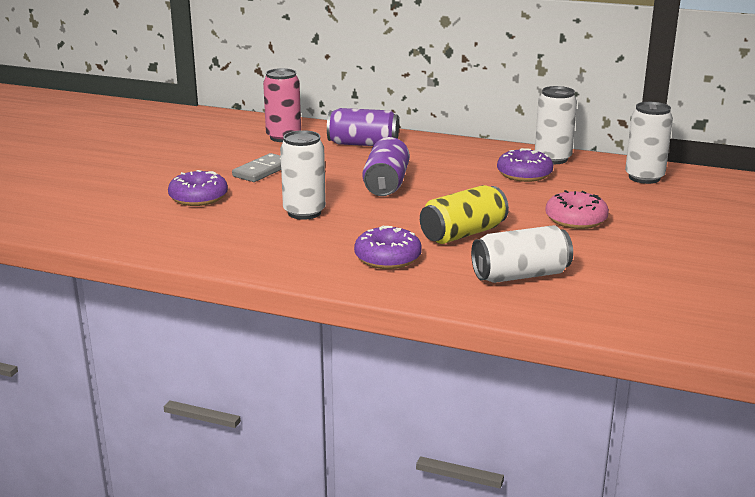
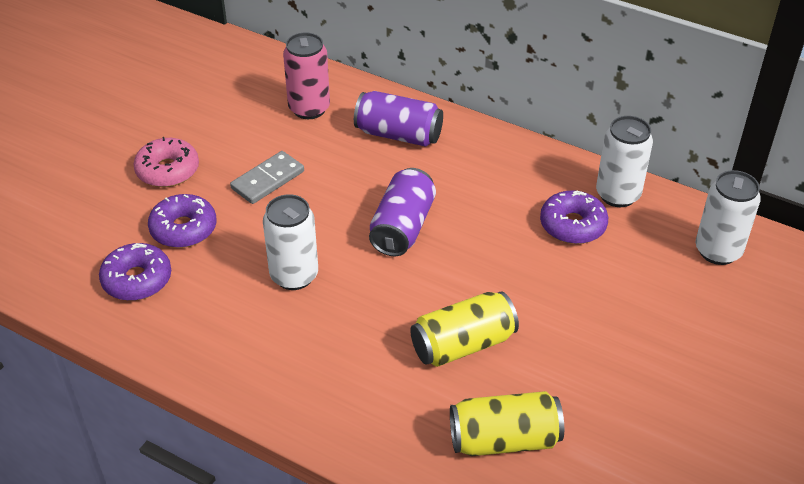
camera: 10 degrees right, 20 degrees up
purple donut [354,226,422,269] -> purple donut moved to [99,243,171,301]
white can [471,225,573,283] -> yellow can [450,391,564,456]
pink donut [545,190,609,229] -> pink donut moved to [133,137,199,187]

